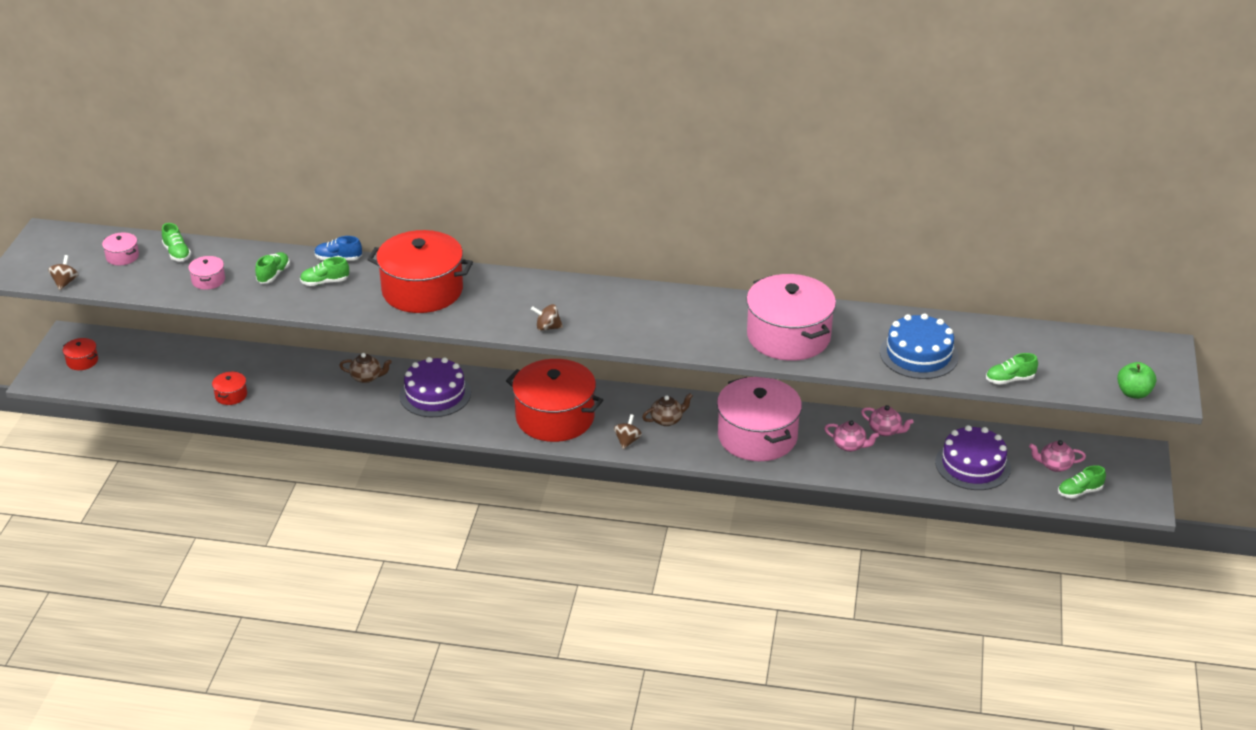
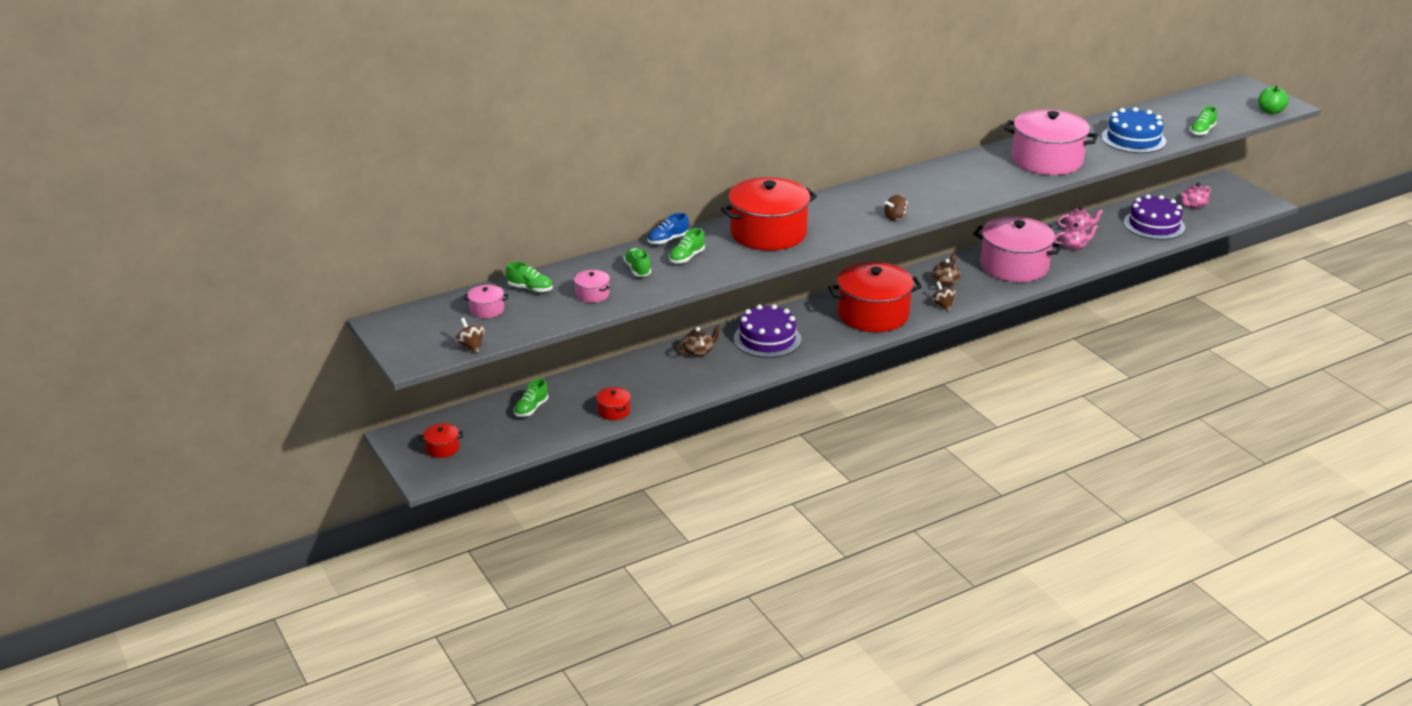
camera: 40 degrees left, 5 degrees down
green shoe [1058,465,1106,498] -> green shoe moved to [514,378,548,417]

